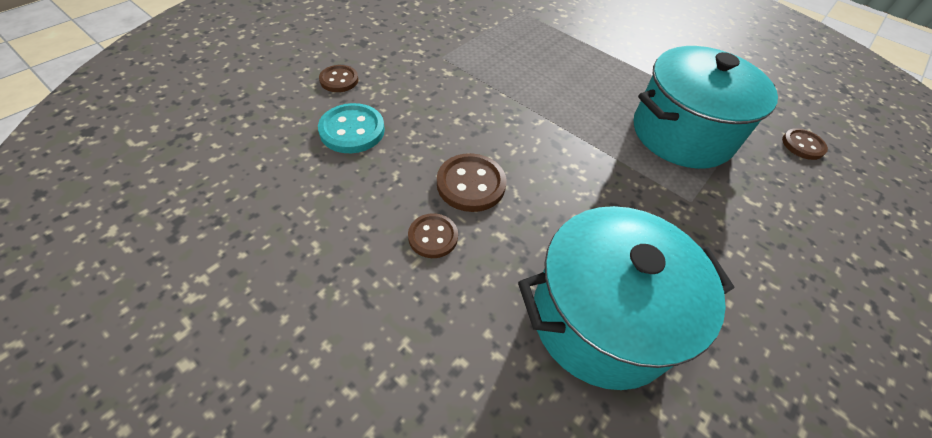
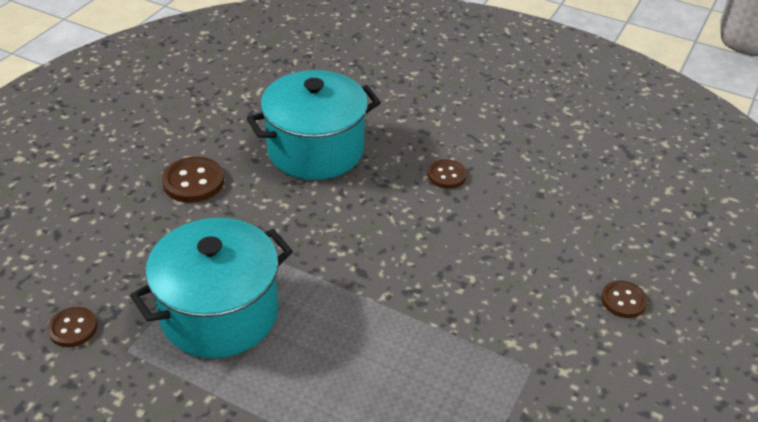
camera: 170 degrees right, 10 degrees down
turquoise button [318,103,385,153] -> none
brown button [437,153,507,212] -> brown button moved to [162,157,224,203]

